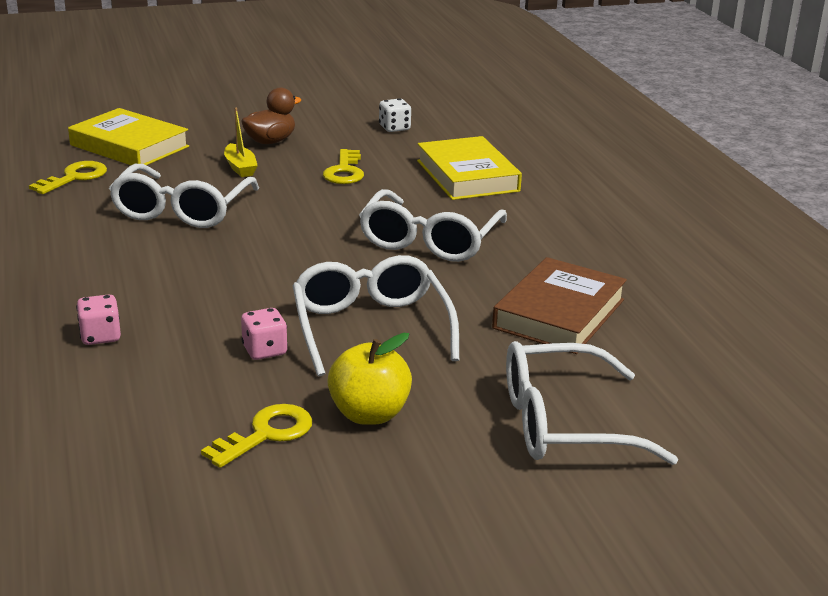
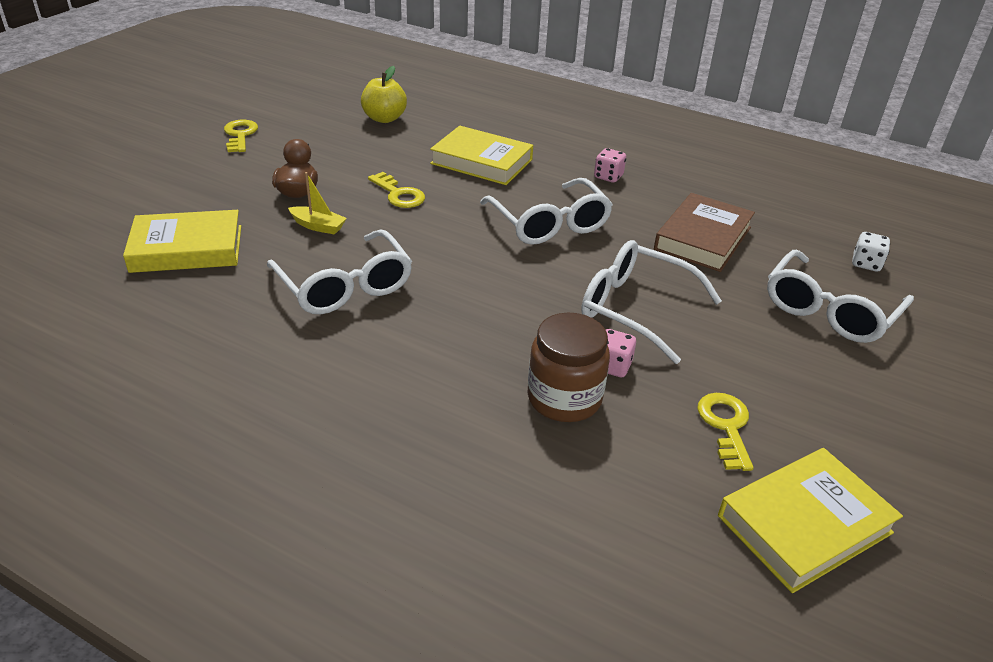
camera: 45 degrees left, 10 degrees up
yellow key [29,161,107,194] -> yellow key moved to [224,120,258,152]
pink dice [76,295,121,345] -> pink dice moved to [594,148,626,183]
yellow apple [327,333,412,425] -> yellow apple moved to [361,66,407,123]
white dice [379,98,411,132] -> white dice moved to [852,232,890,271]
brown book [492,257,627,354] -> brown book turned 45 degrees clockwise [654,193,755,272]
none -> brown jar [528,313,610,422]
none -> yellow book [718,448,903,593]

